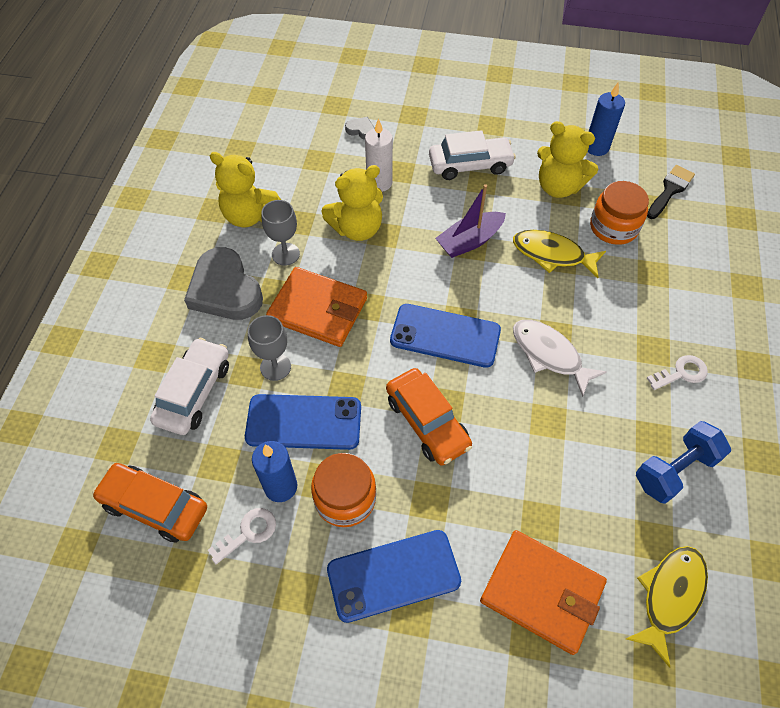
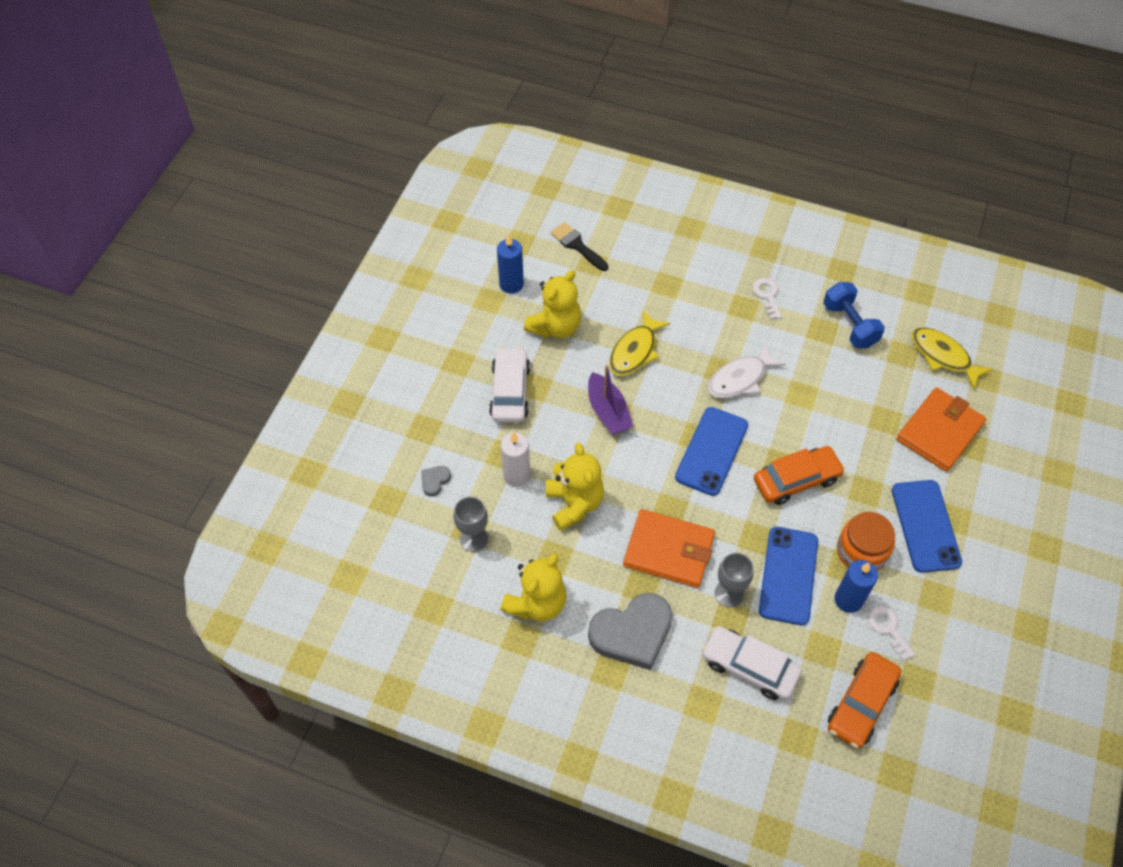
camera: 80 degrees left, 0 degrees up
grey goblet [261,200,300,266] -> grey goblet moved to [454,497,488,552]
orange wallet [266,267,367,347] -> orange wallet turned 75 degrees clockwise [623,509,715,588]
orange jar [590,181,649,245] -> none

